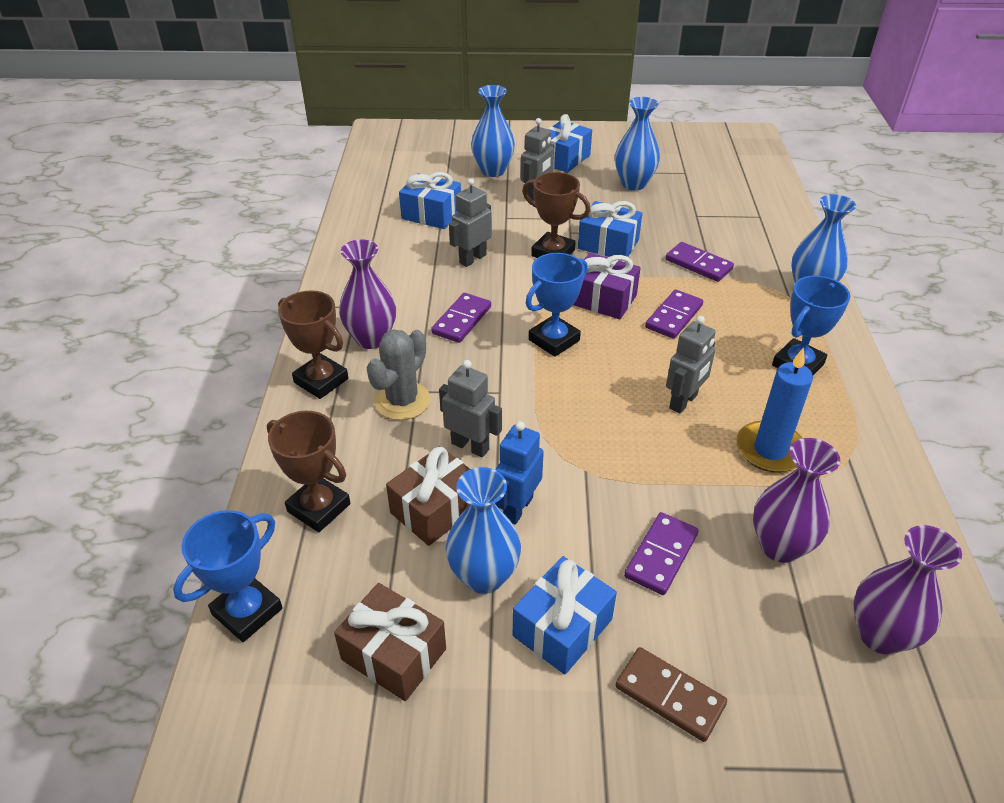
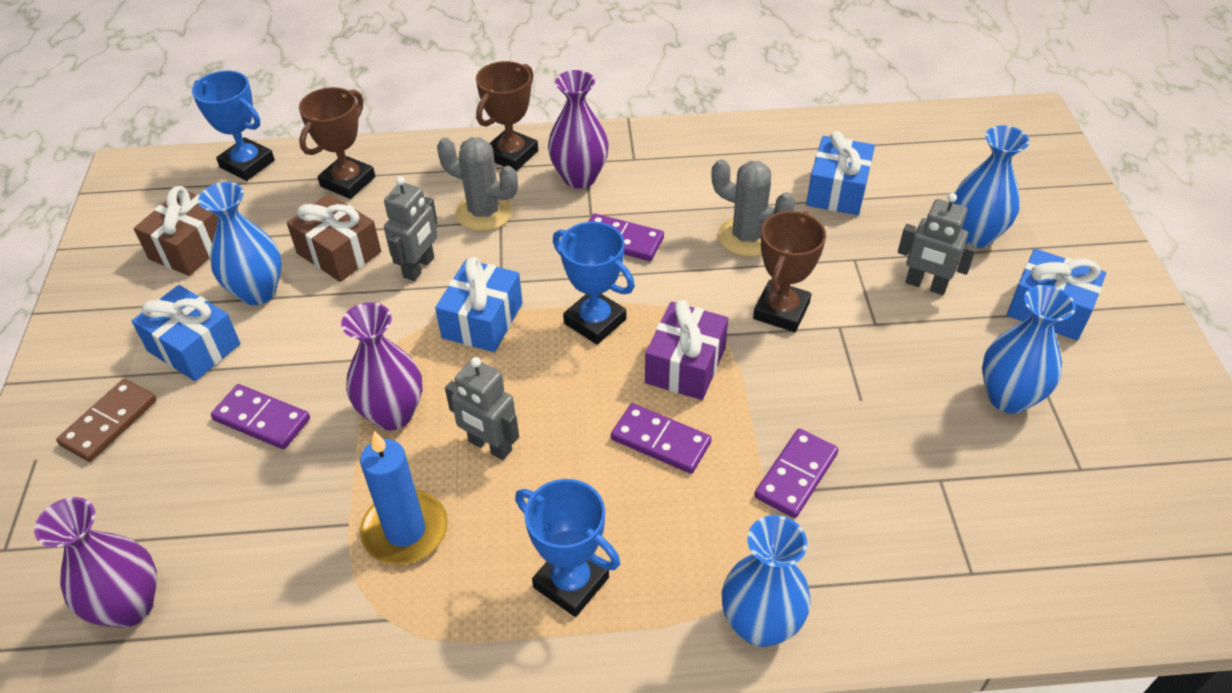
camera: 85 degrees right, 5 degrees up
grey robot [449,178,492,267] -> grey cactus [711,159,795,257]
blue robot [495,421,544,525] -> none
blue gift [578,201,642,257] -> blue gift moved to [435,257,523,352]
purple vase [753,438,840,563] -> purple vase moved to [341,302,422,431]

